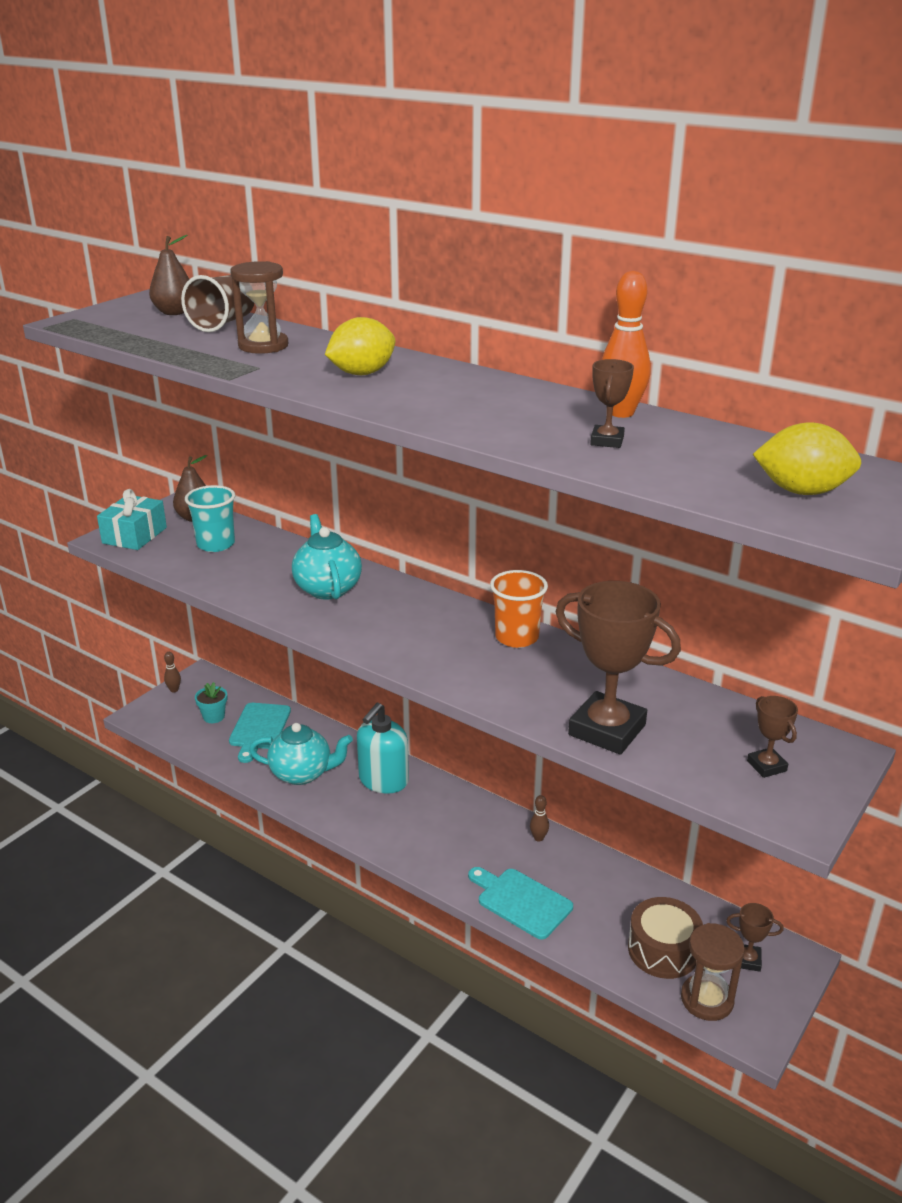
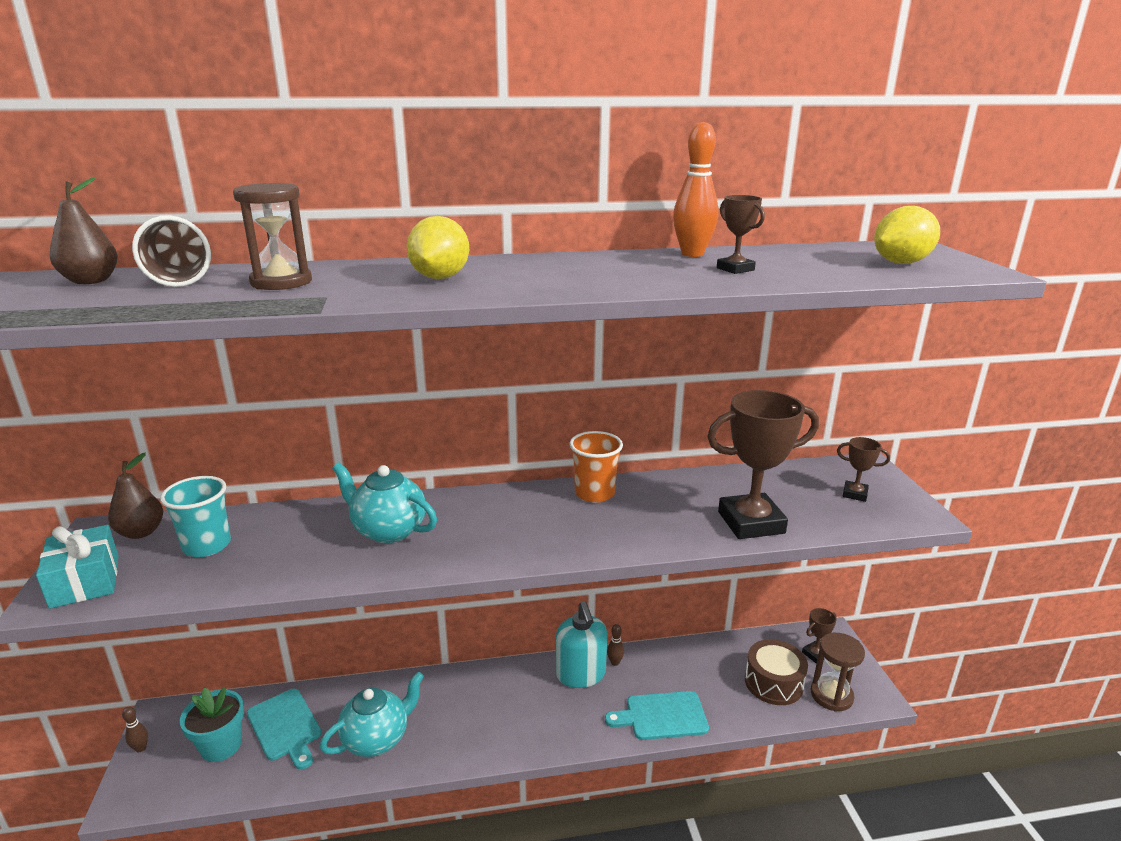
camera: 45 degrees left, 5 degrees down
turquoise flower pot [195,682,227,723] -> turquoise flower pot [180,687,244,762], size x1.53
turquoise soap dispenser [357,703,409,794] -> turquoise soap dispenser moved to [556,601,607,688]

